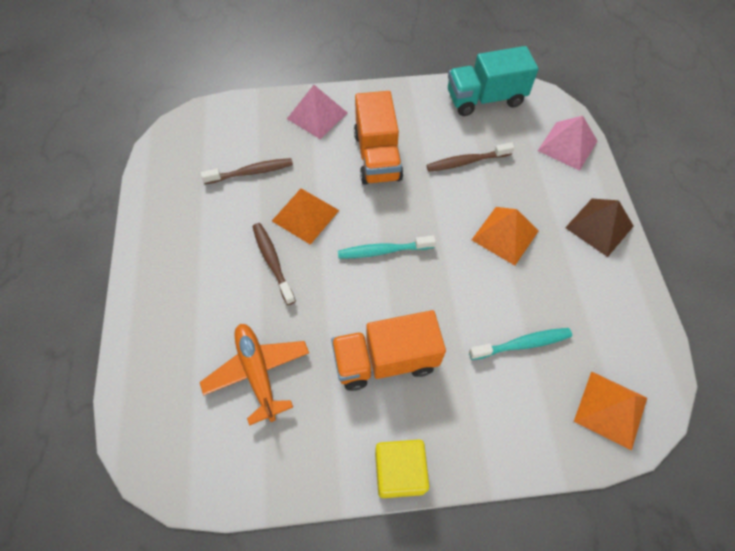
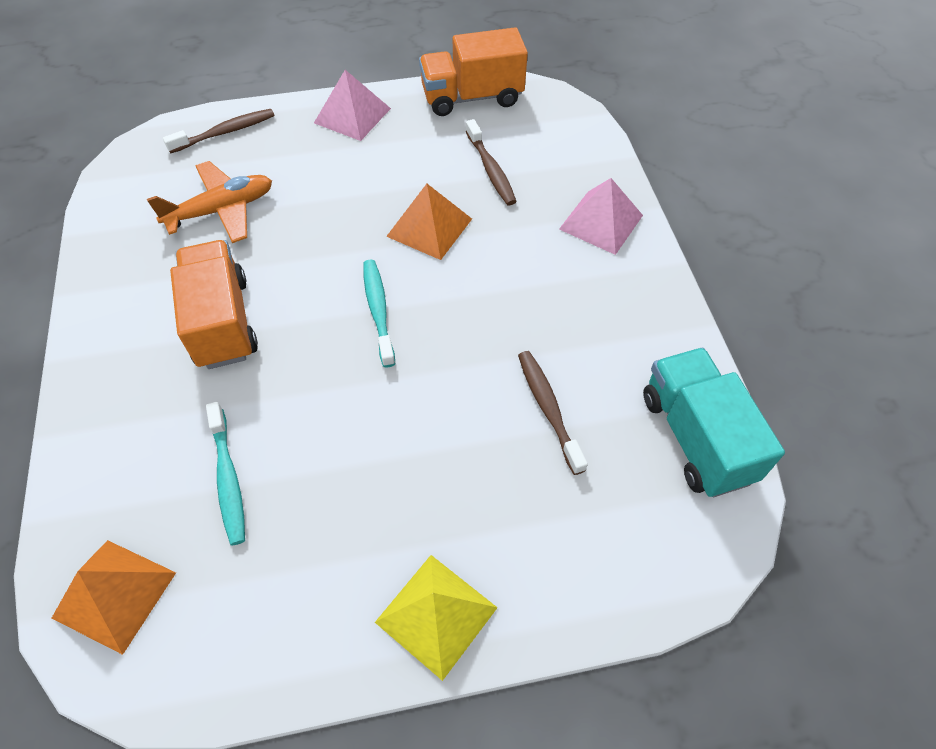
camera: 85 degrees right, 5 degrees down
brown toothbrush [252,223,296,305] -> brown toothbrush moved to [163,109,274,153]
orange truck [354,91,403,185] -> orange truck moved to [419,27,528,116]
yellow cube [375,440,429,498] -> none
orange pyramid [472,207,539,265] -> none
pink pyramid [538,116,597,171] -> pink pyramid moved to [314,70,391,141]
brown pyramid [565,199,634,257] -> yellow pyramid [375,555,498,681]

